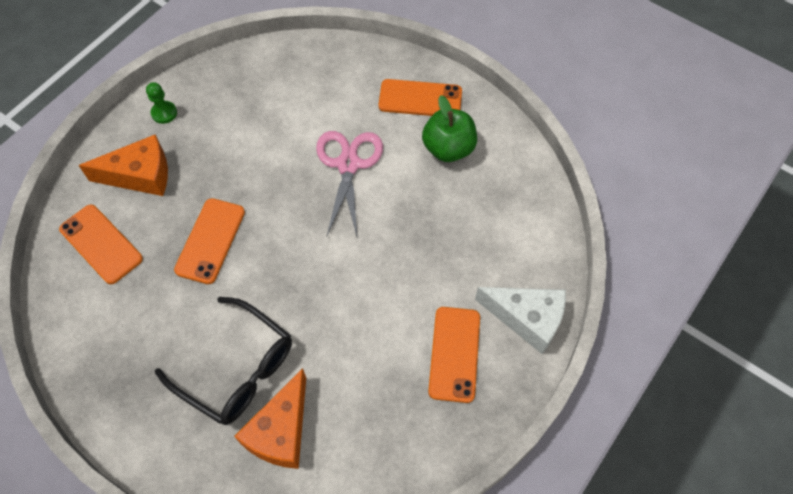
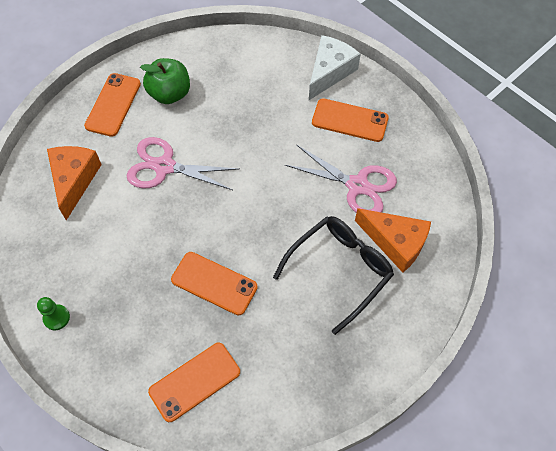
camera: 80 degrees left, 0 degrees up
orange cheese [79,134,168,196] -> orange cheese moved to [47,146,102,220]
none -> pink scissors [285,145,397,213]

